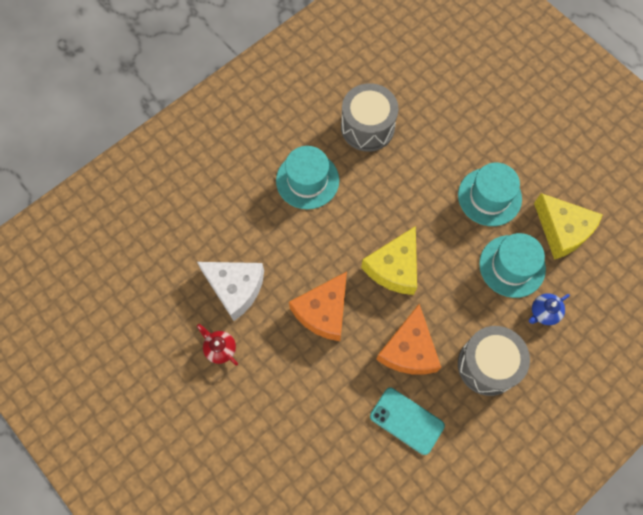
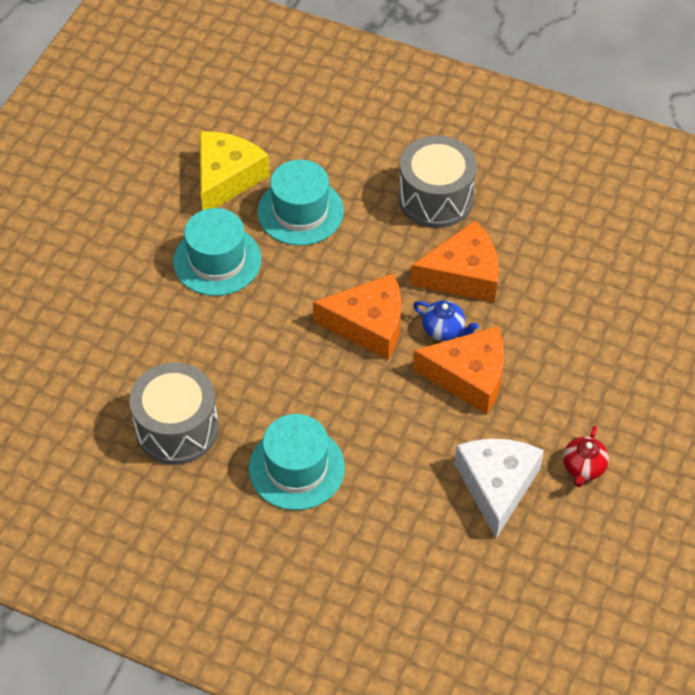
camera: 115 degrees left, 15 degrees down
yellow cheese [361,226,417,295] -> orange cheese [313,274,401,360]
turquoise phone [370,388,445,455] -> none
blue teapot [529,293,570,325] -> blue teapot moved to [413,300,479,341]

